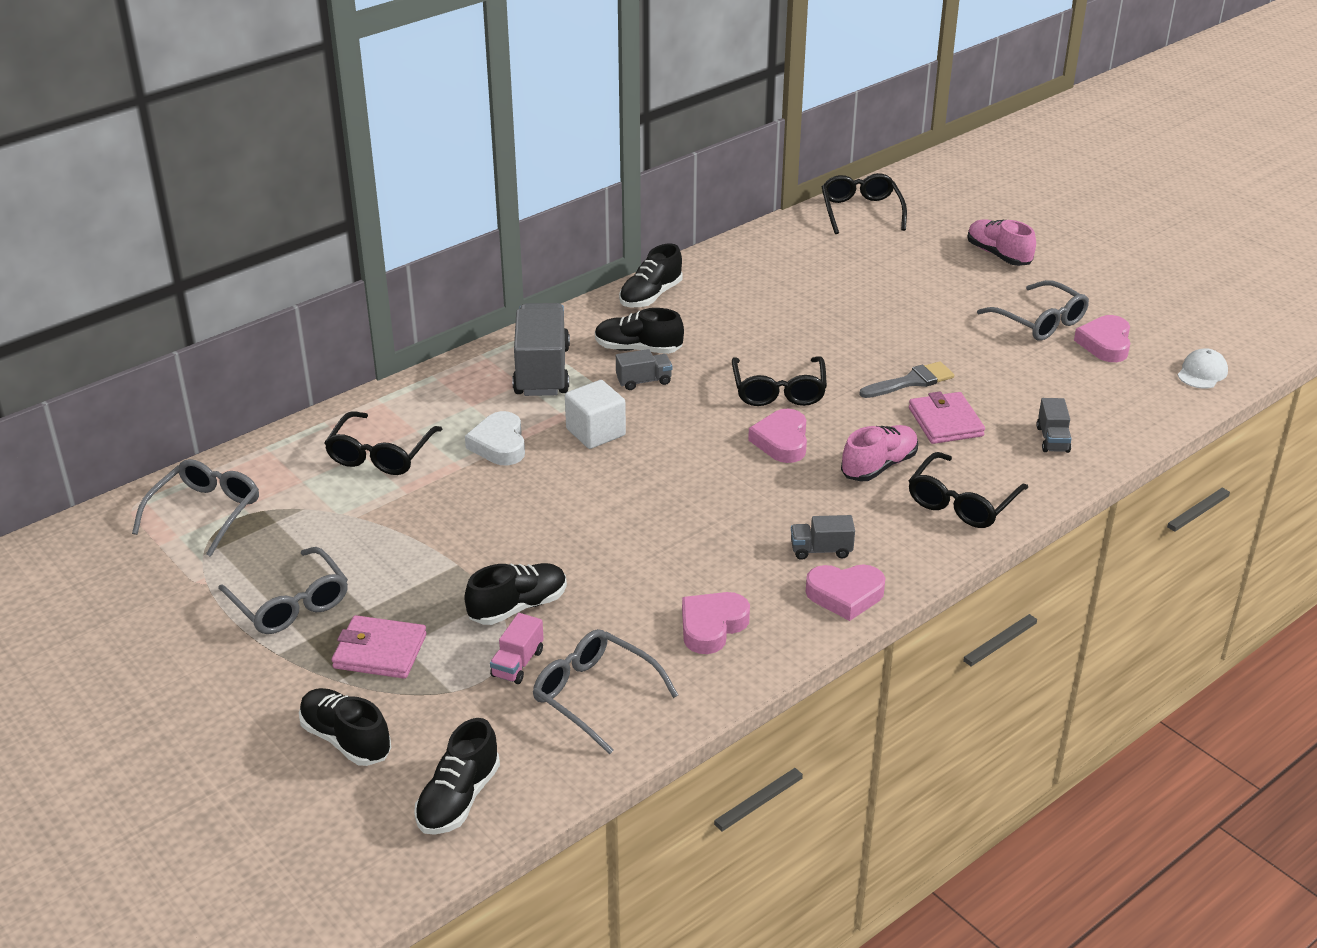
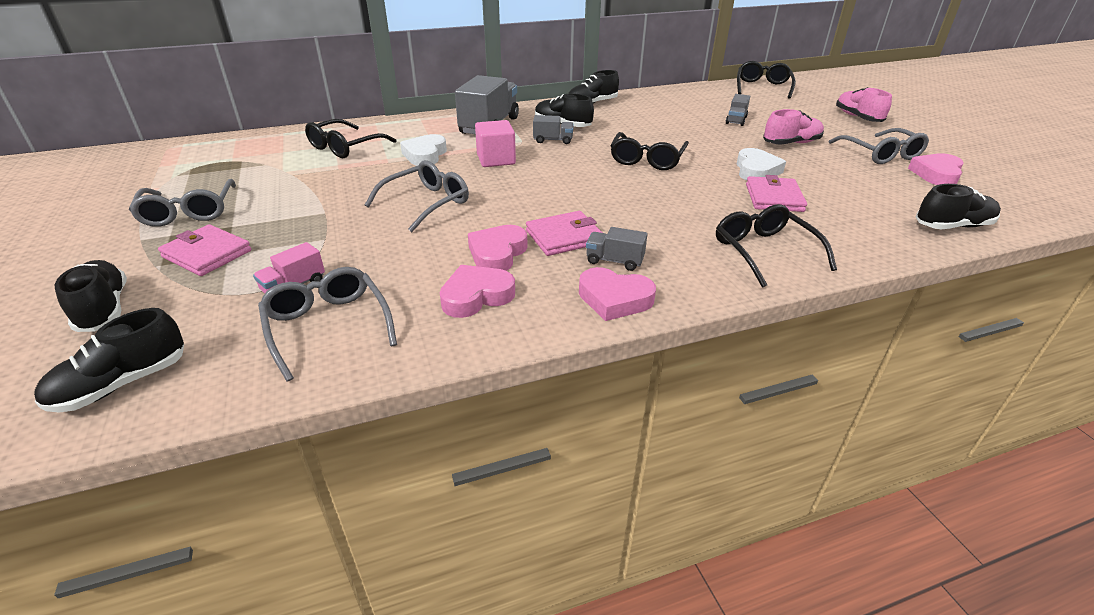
camera: 20 degrees right, 0 degrees up
grey glasses [132,459,259,557] -> grey glasses moved to [365,160,469,232]
black shoe [464,563,567,625] -> black shoe moved to [915,184,1001,229]
white cube [565,380,626,449] -> pink cube [475,120,516,167]
pink heart [748,409,807,463] -> pink heart moved to [468,225,527,271]
pink shoe [841,425,918,482] -> pink shoe moved to [763,109,824,145]
grey brush [859,361,954,398] -> white heart [737,148,786,180]
black glasses [909,452,1028,528] -> black glasses turned 105 degrees clockwise [716,204,837,288]
grey truck [1037,398,1072,453] -> grey truck moved to [726,94,750,126]
white cap [1178,348,1228,389] -> none
none -> pink wallet [526,211,603,256]

